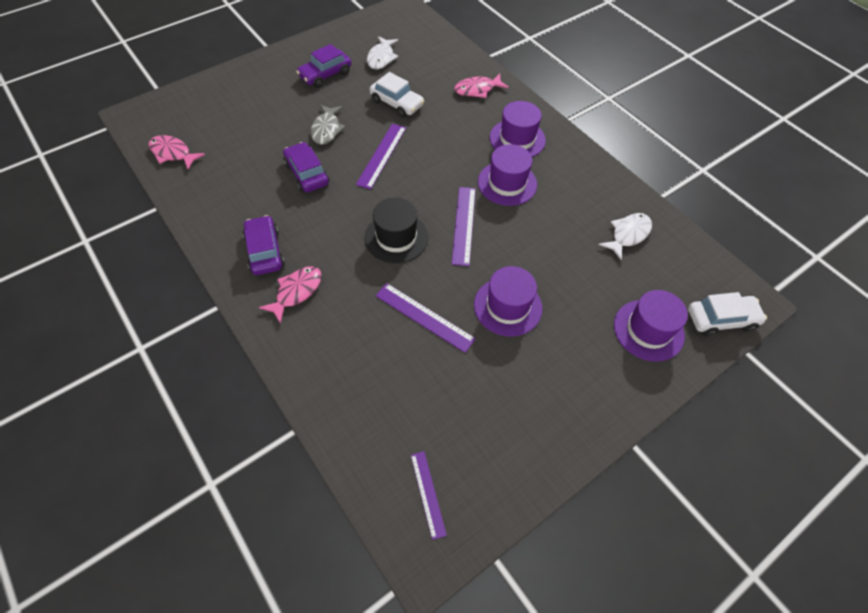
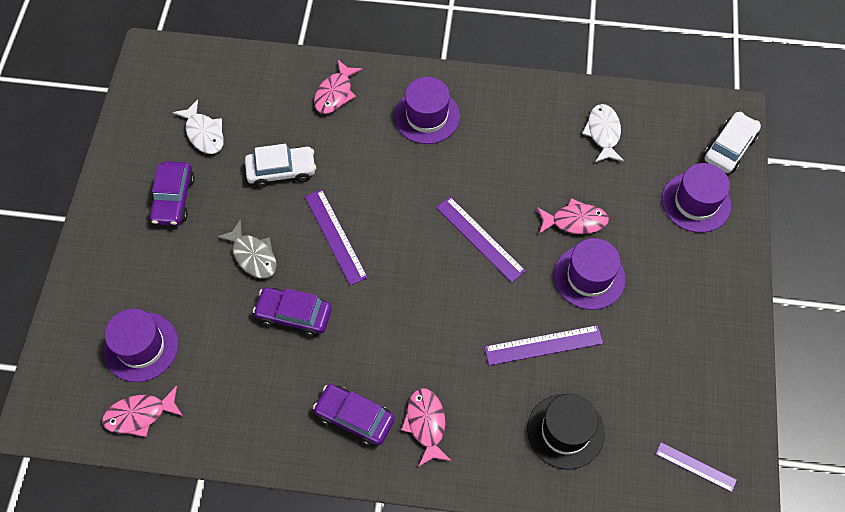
camera: 45 degrees left, 5 degrees up
black hat [365,198,428,263] -> black hat moved to [527,394,605,470]
purple hat [478,144,537,206] -> purple hat moved to [104,309,178,382]
none -> pink fish [537,198,609,234]

